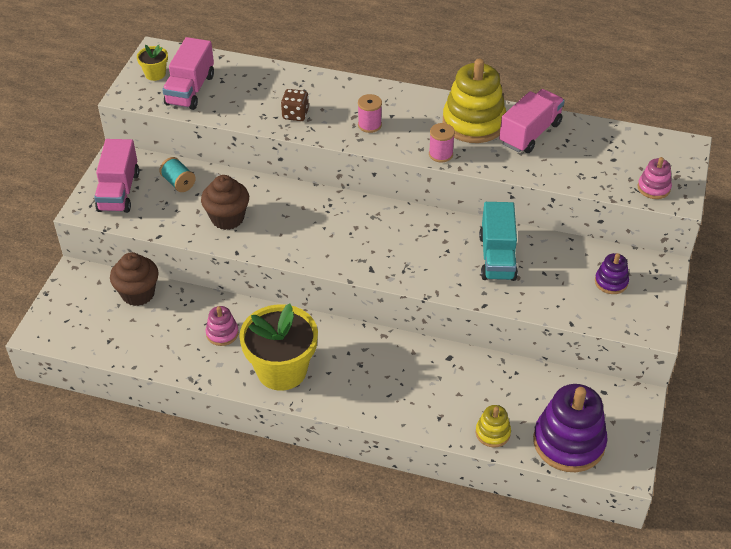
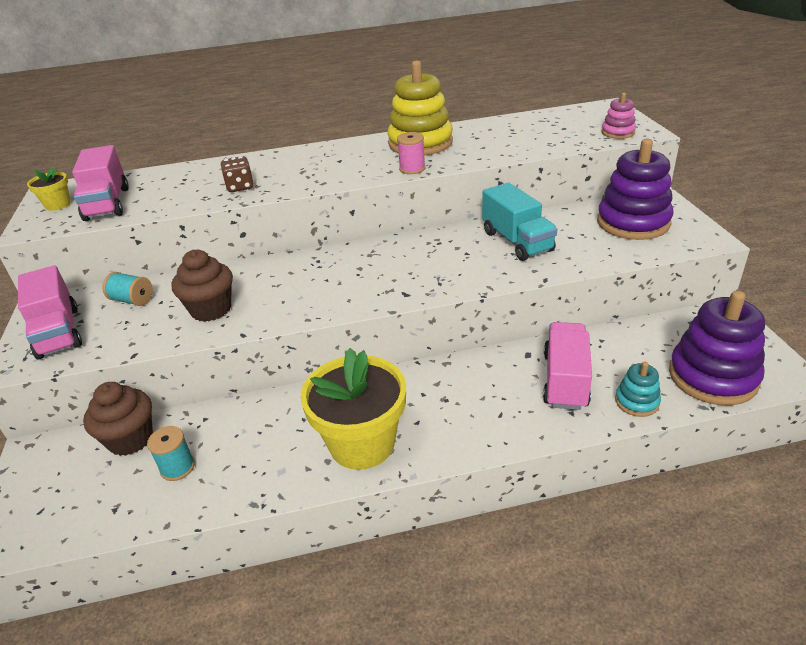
camera: 25 degrees left, 10 degrees down
pink stacking toy [206,306,239,346] -> none
pink spool [358,94,382,133] -> none
yellow stacking toy [476,405,511,448] -> turquoise stacking toy [615,362,661,417]
pink truck [499,89,565,153] -> pink truck moved to [543,322,592,410]
purple stacking toy [595,253,629,294] -> purple stacking toy [597,139,674,240], size x2.04
none -> turquoise spool [147,426,195,481]

